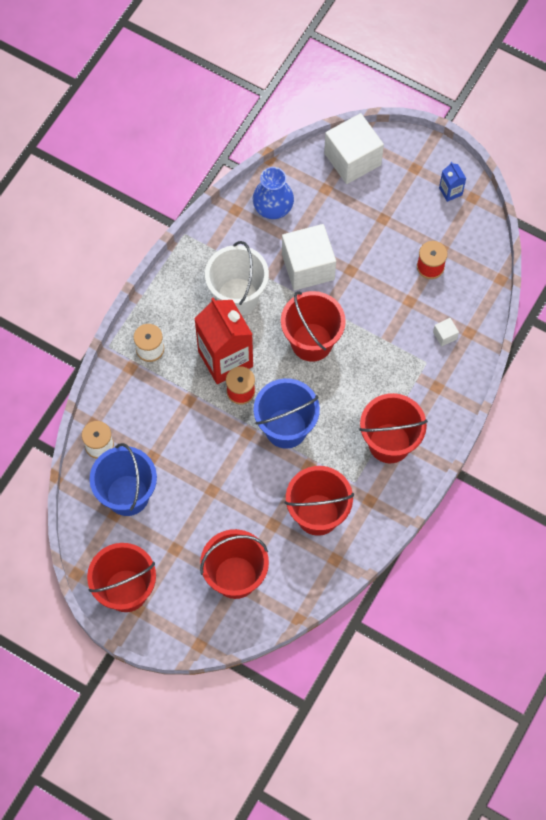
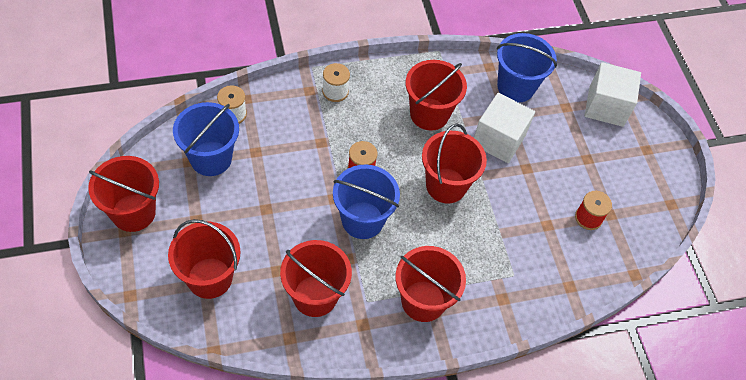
camera: 40 degrees right, 10 degrees down
red carton [194,297,253,384] -> none
white bucket [205,241,269,315] -> red bucket [406,60,467,131]
blue vase [253,167,294,219] -> blue bucket [497,33,557,102]
white cube [433,318,459,347] -> none
blue carton [439,162,466,202] -> none

